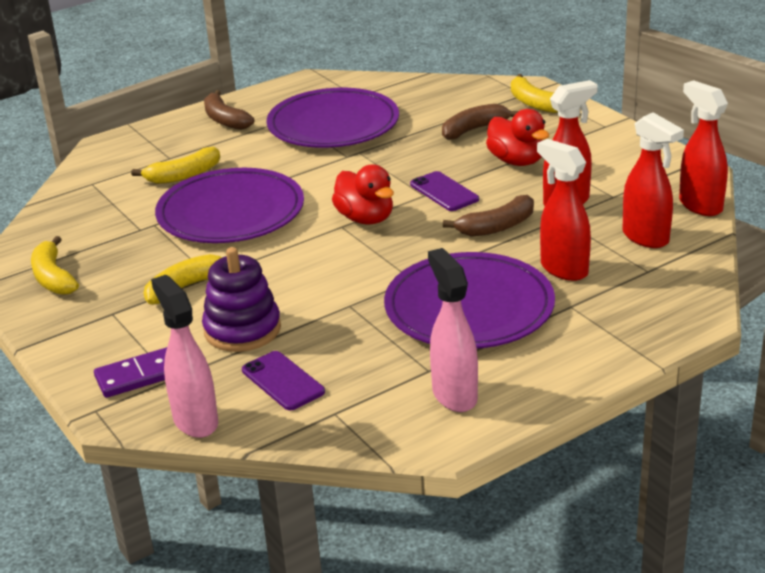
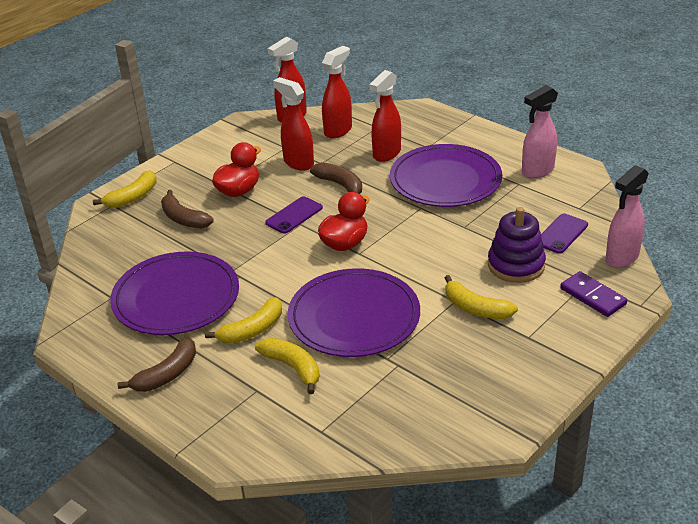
camera: 105 degrees left, 5 degrees up
yellow banana [31,236,79,295] -> yellow banana moved to [205,297,282,344]

